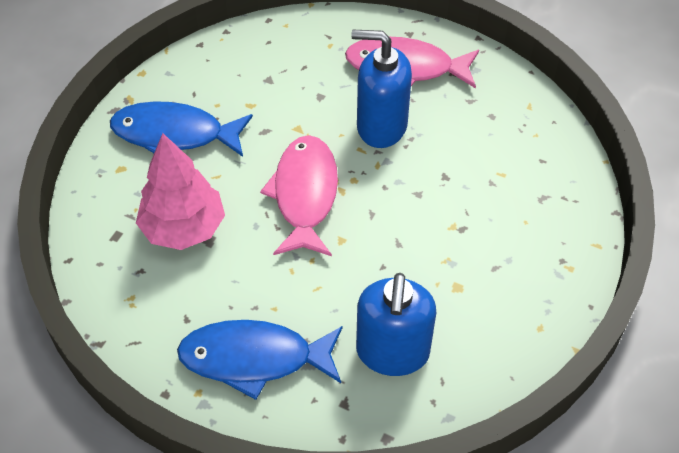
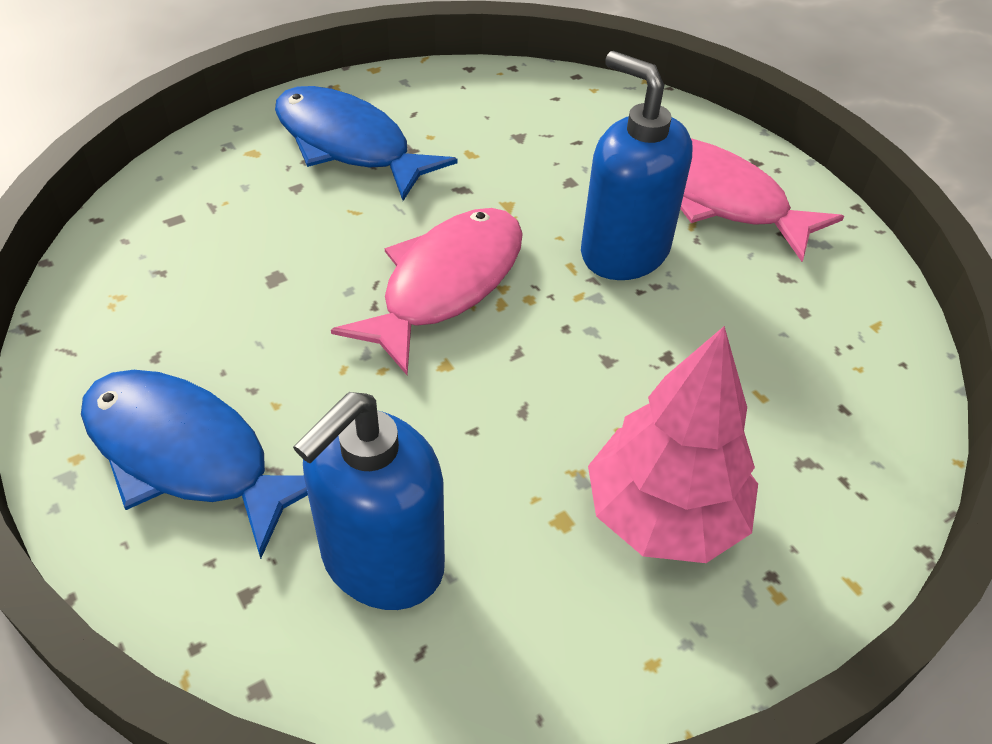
camera: 30 degrees right, 5 degrees down
pink tree [136,133,225,250] -> pink tree moved to [588,326,758,563]

